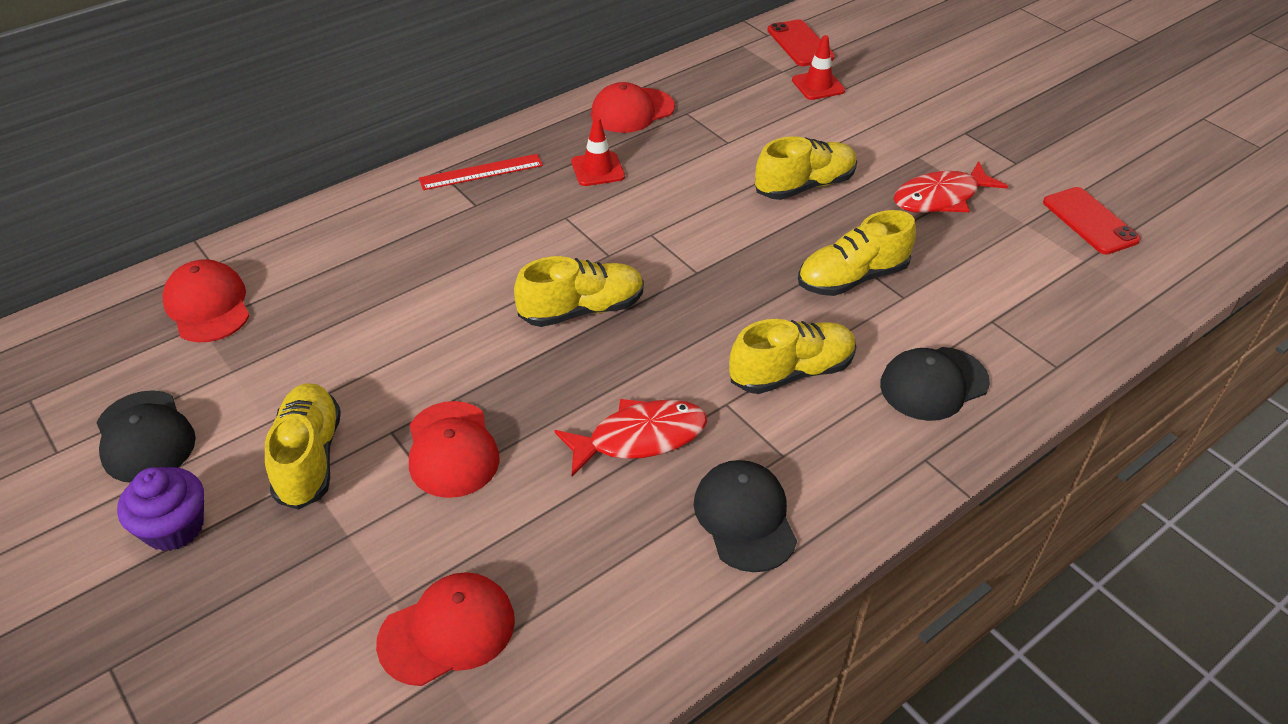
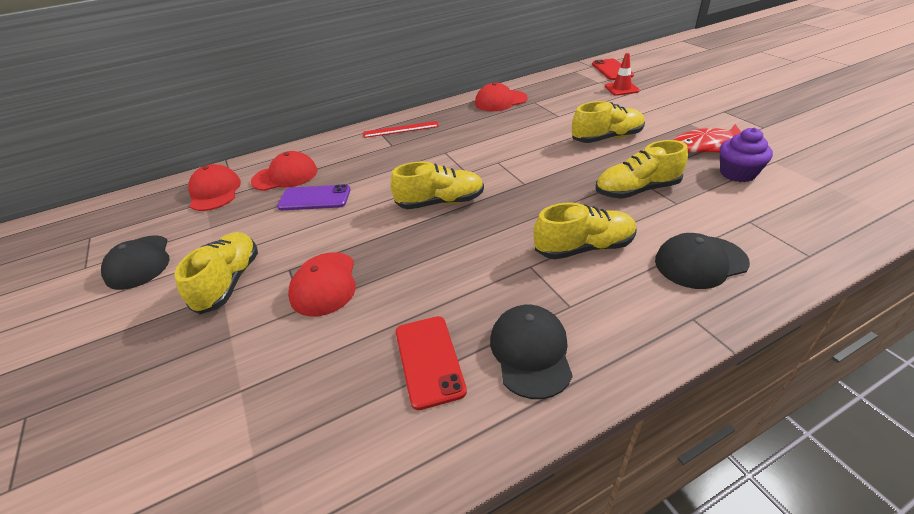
camera: 15 degrees right, 5 degrees down
purple cupcake [117,467,204,551] -> purple cupcake moved to [720,128,773,182]
red cap [376,572,515,686] -> red cap moved to [251,151,317,191]
red fish [554,399,707,476] -> none
red traffic cone [571,117,625,186] -> none
red phone [1043,187,1141,255] -> red phone moved to [396,316,467,410]
none -> purple phone [277,184,351,210]

